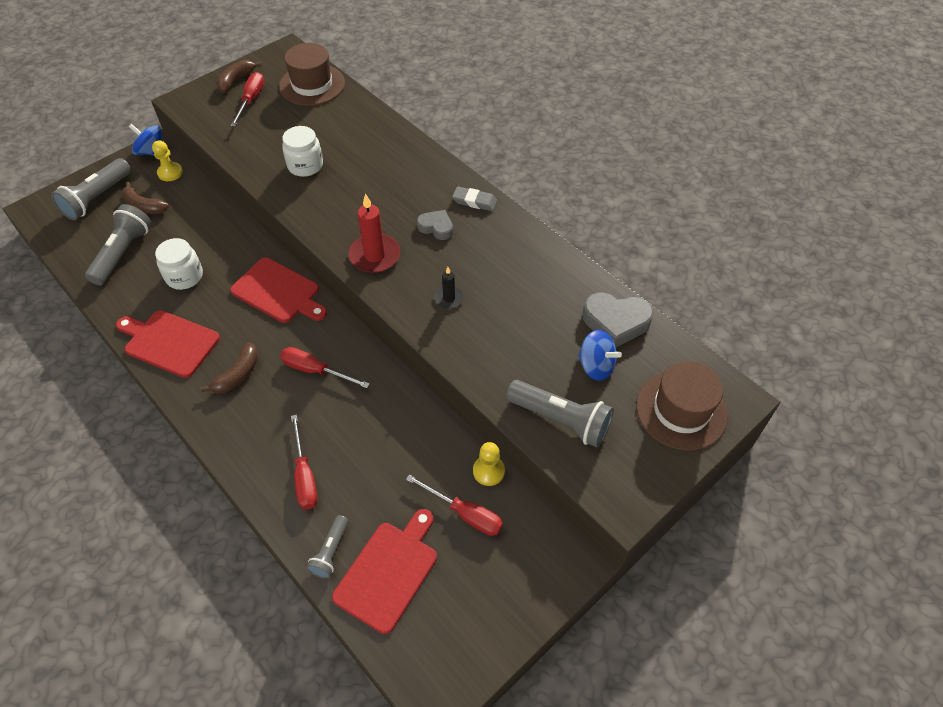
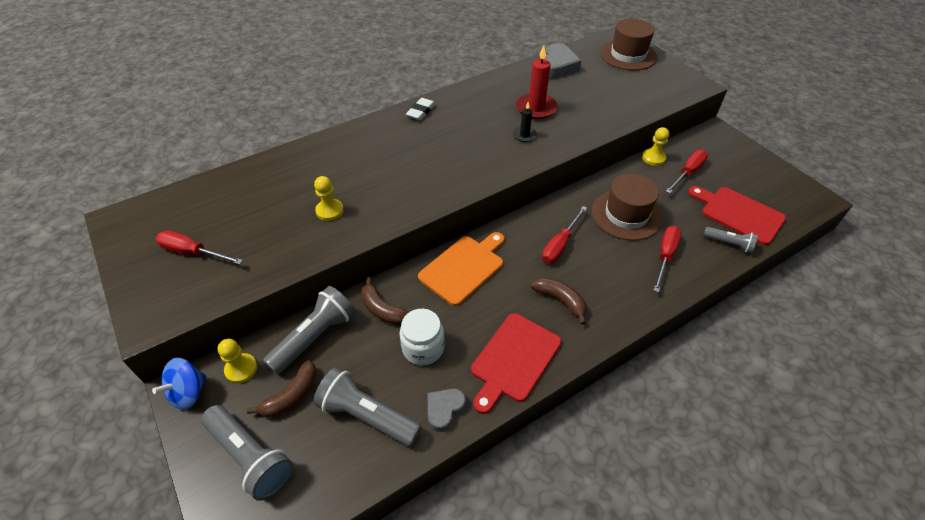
camera: 80 degrees left, 5 degrees down
brown banana [216,60,262,93] -> brown banana moved to [361,277,409,325]
red cutting board [230,257,327,323] -> orange cutting board [418,232,505,306]
brown hat [279,43,345,106] -> brown hat moved to [592,174,662,241]
white jar [282,126,323,177] -> yellow pawn [314,176,344,221]
red screwdriver [291,415,318,509] -> red screwdriver turned 60 degrees counterclockwise [653,226,681,293]
red candle [348,193,400,273] -> red candle moved to [516,45,558,119]
grey heart [417,210,453,240] -> grey heart moved to [428,388,466,432]
grey eraser [452,187,497,211] -> white eraser [406,98,436,120]
grey flashlight [506,380,614,447] -> grey flashlight moved to [263,286,355,375]
blue spinning top [577,330,622,381] -> none

